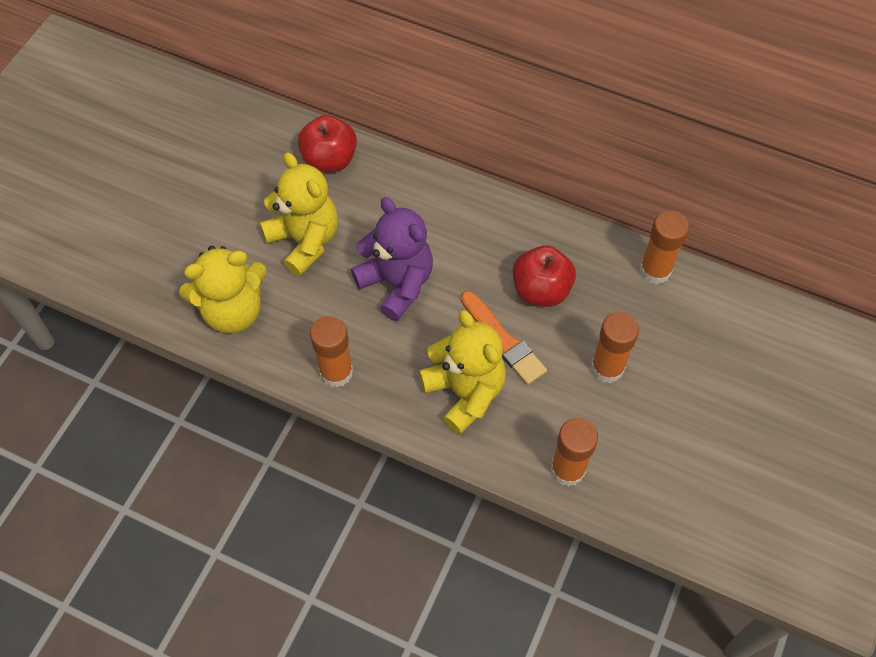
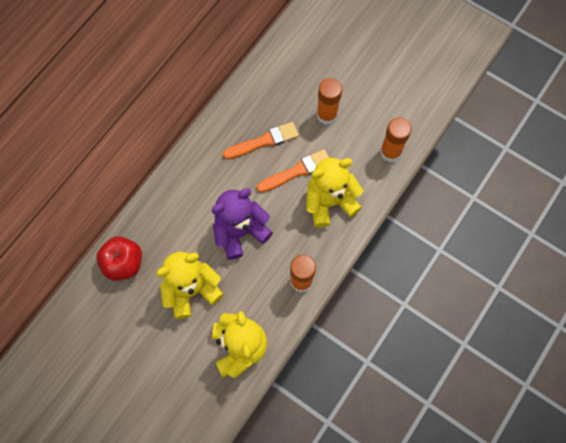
camera: 80 degrees left, 10 degrees up
red apple [513,246,576,307] -> orange brush [223,122,299,159]
orange glue stick [639,211,689,285] -> none

